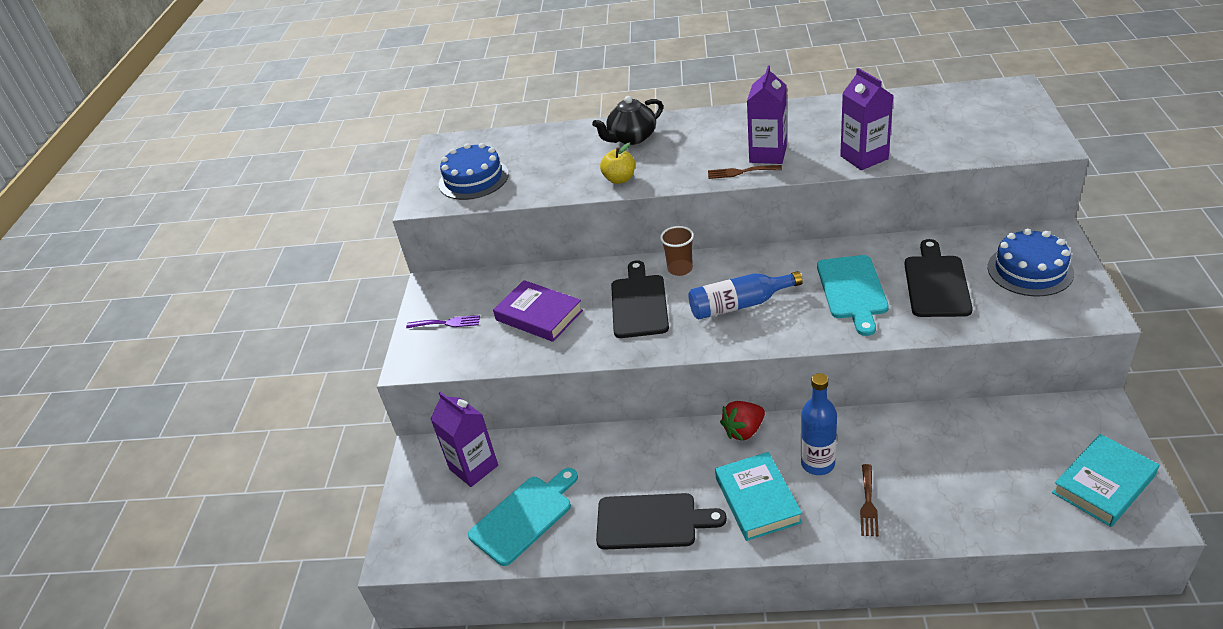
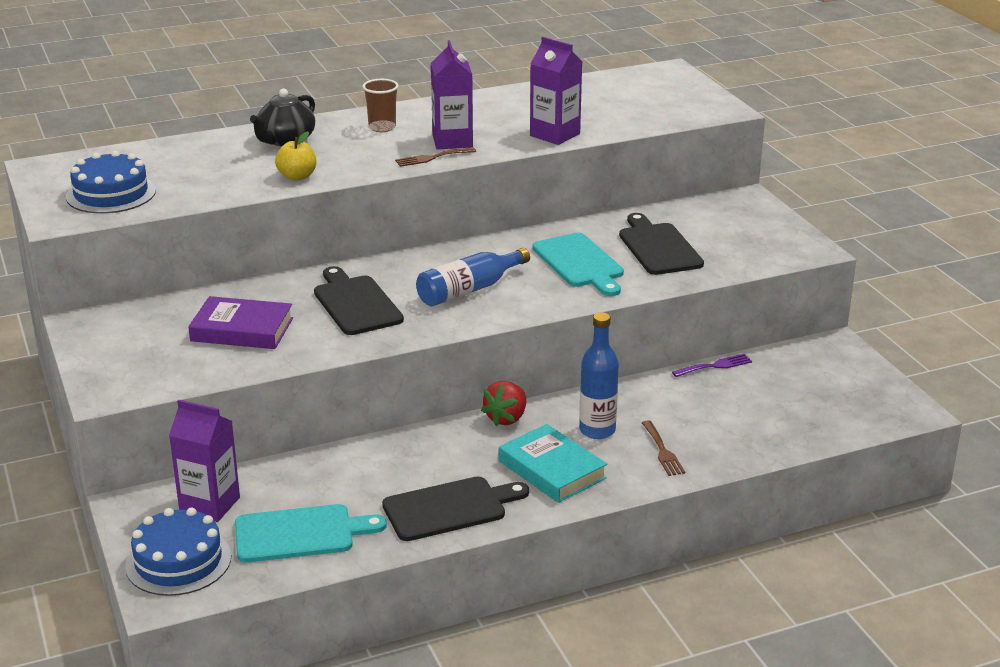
camera: 30 degrees left, 10 degrees down
purple fork [406,315,480,328] -> purple fork moved to [672,354,752,377]
turquoise cutting board [468,468,578,566] -> turquoise cutting board turned 60 degrees clockwise [235,504,387,563]
brown cup [660,226,694,276] -> brown cup moved to [362,79,399,132]
blue cake [988,229,1074,296] -> blue cake moved to [125,507,231,596]
turquoise book [1052,434,1159,527] -> none

